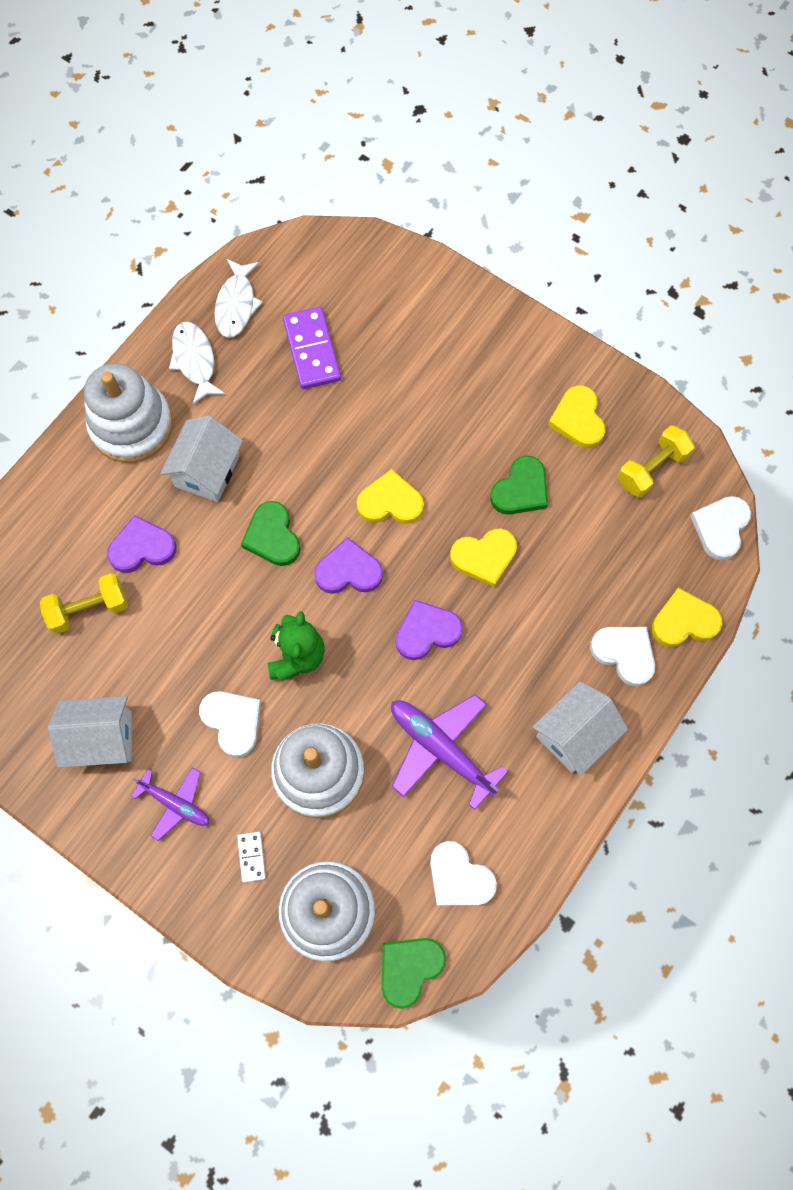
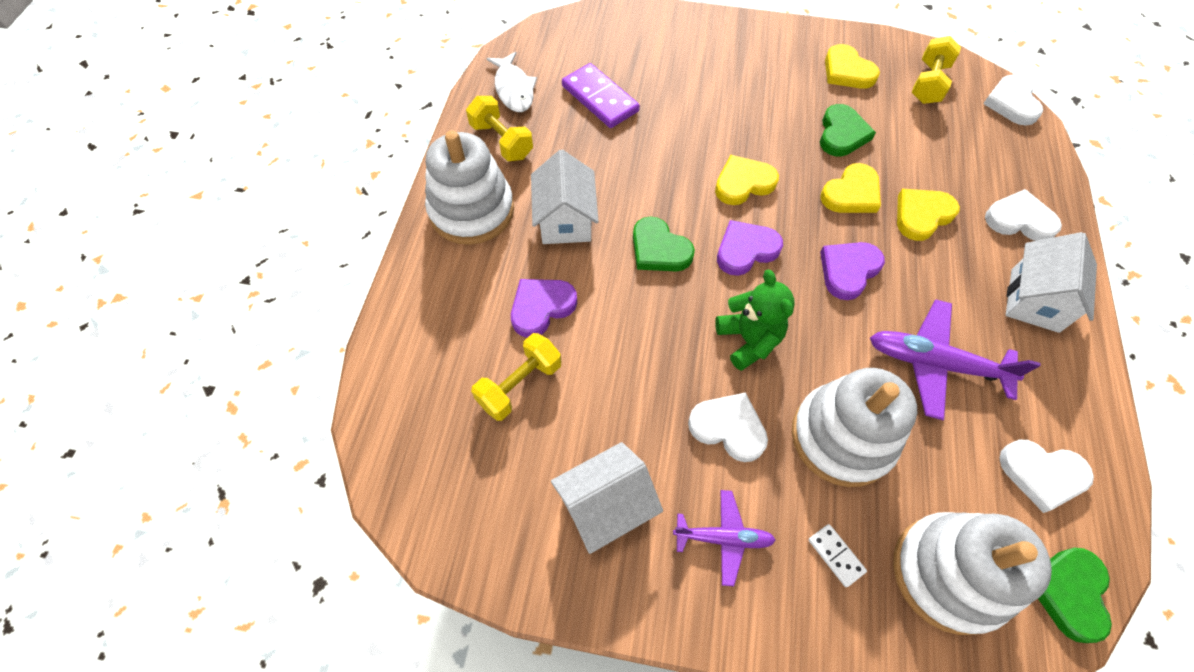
camera: 25 degrees left, 10 degrees down
white fish [169,322,226,404] -> yellow dumbbell [466,96,533,161]
yellow heart [652,588,723,647] -> yellow heart moved to [897,189,960,241]

